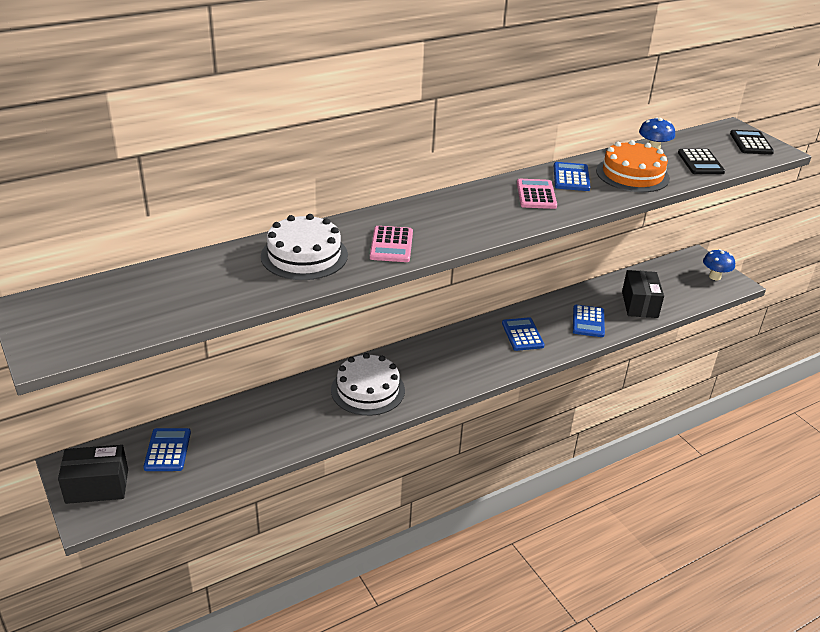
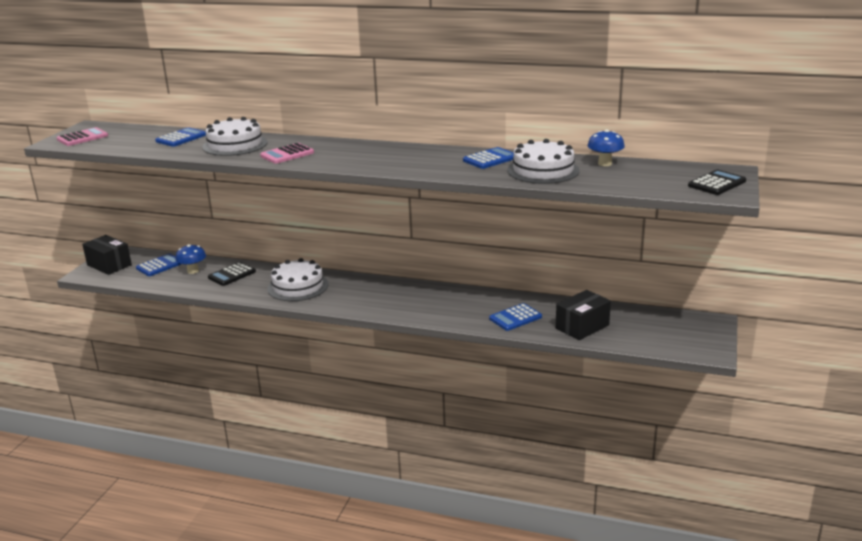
camera: 50 degrees right, 10 degrees down
blue calculator [502,317,545,351] -> blue calculator moved to [155,127,206,147]
pink calculator [517,179,557,209] -> pink calculator moved to [57,127,108,146]
orange cake [596,140,670,192] -> white cake [507,139,580,184]
black calculator [678,149,725,174] -> black calculator moved to [208,262,256,286]
blue mushroom [703,249,735,280] -> blue mushroom moved to [176,244,206,274]

